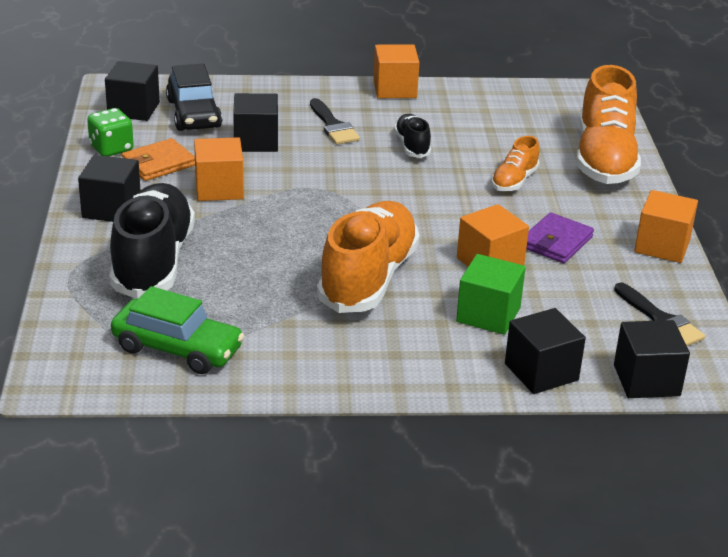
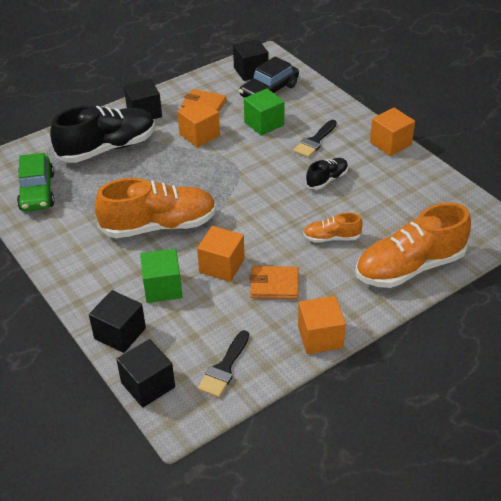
camera: 60 degrees right, 10 degrees up
green dice [87,108,134,156] -> none
black cube [233,93,278,152] -> green cube [244,89,285,136]
purple wallet [526,212,594,263] -> orange wallet [249,266,299,299]

